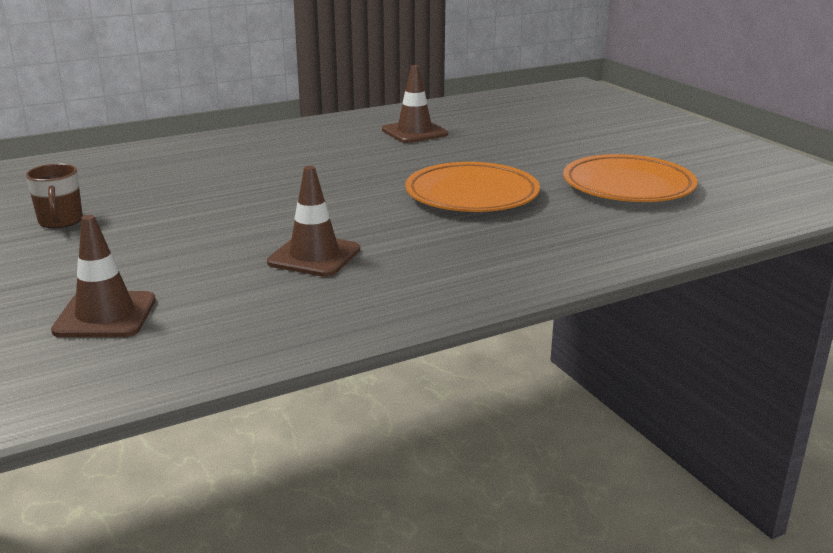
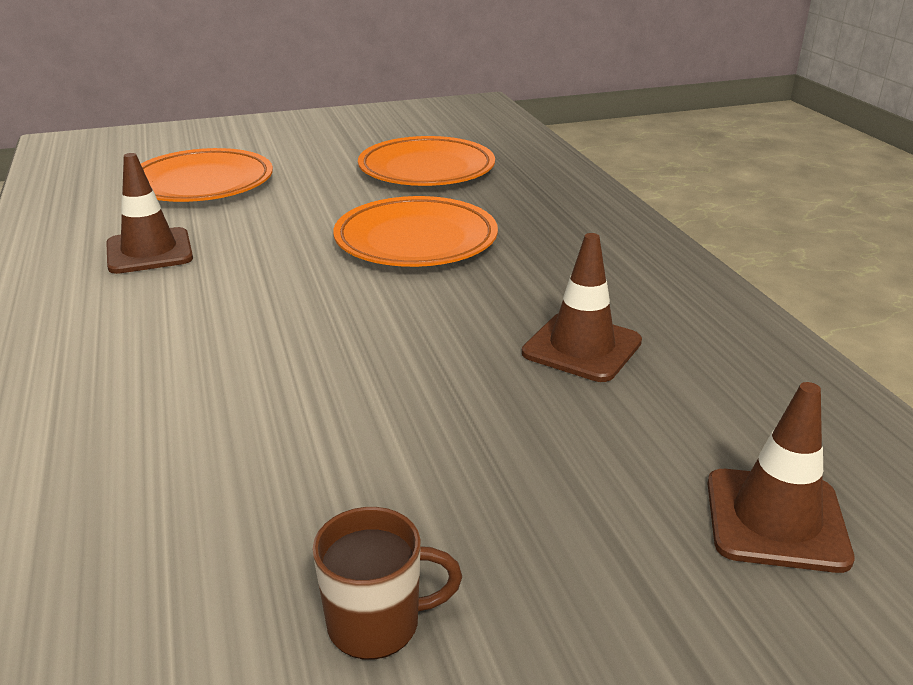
camera: 80 degrees left, 5 degrees up
none -> orange plate [141,148,273,202]

